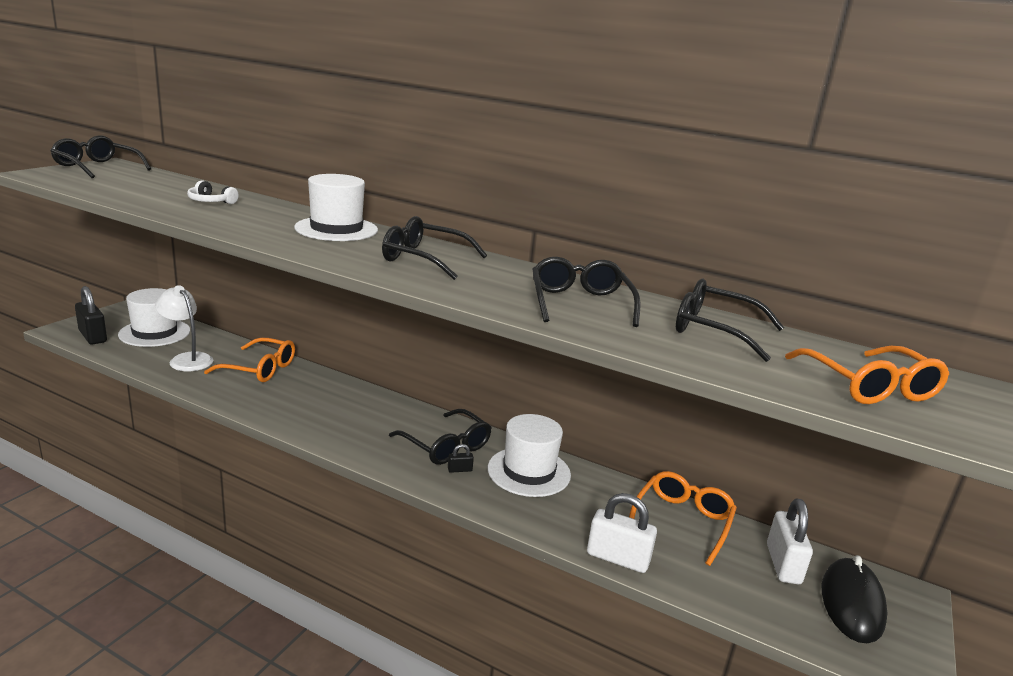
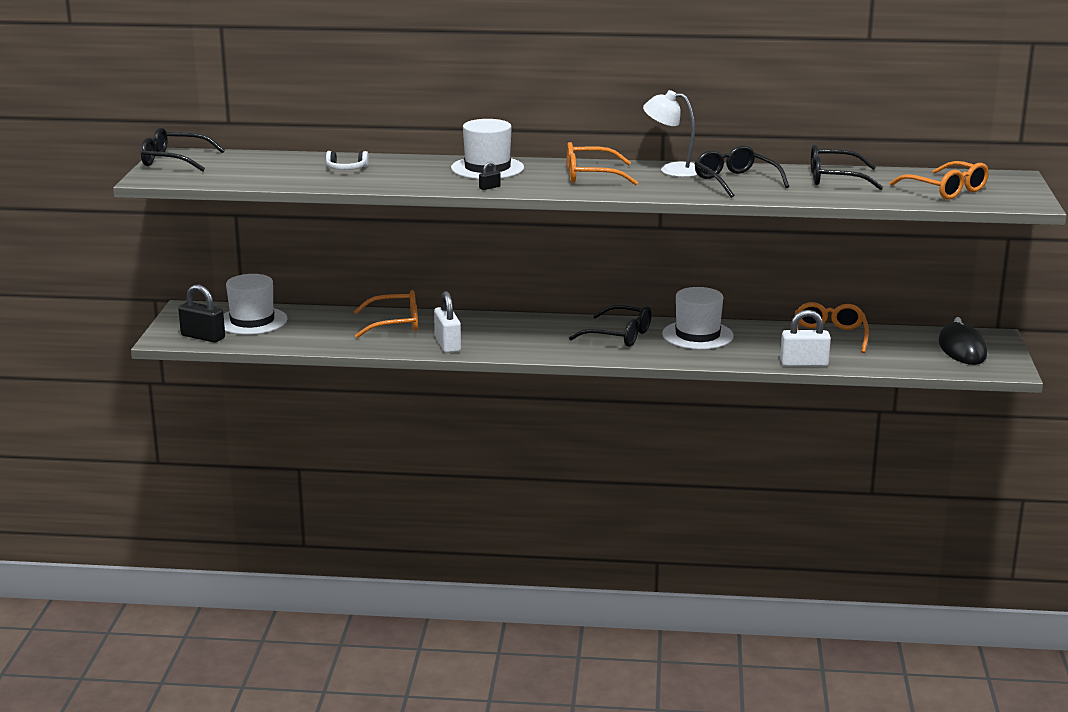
camera: 20 degrees left, 0 degrees up
white lamp [155,285,214,371] -> white lamp moved to [643,90,698,177]
black glasses [382,216,487,280] -> orange glasses [567,142,638,185]
black padlock [448,444,474,473] -> black padlock moved to [479,162,501,190]
white padlock [767,499,813,584] -> white padlock moved to [434,291,461,353]

